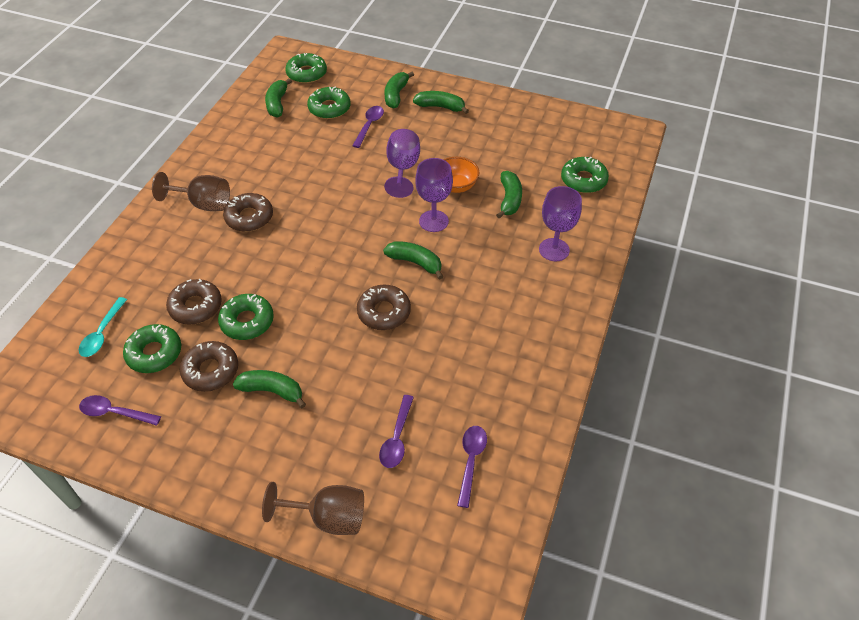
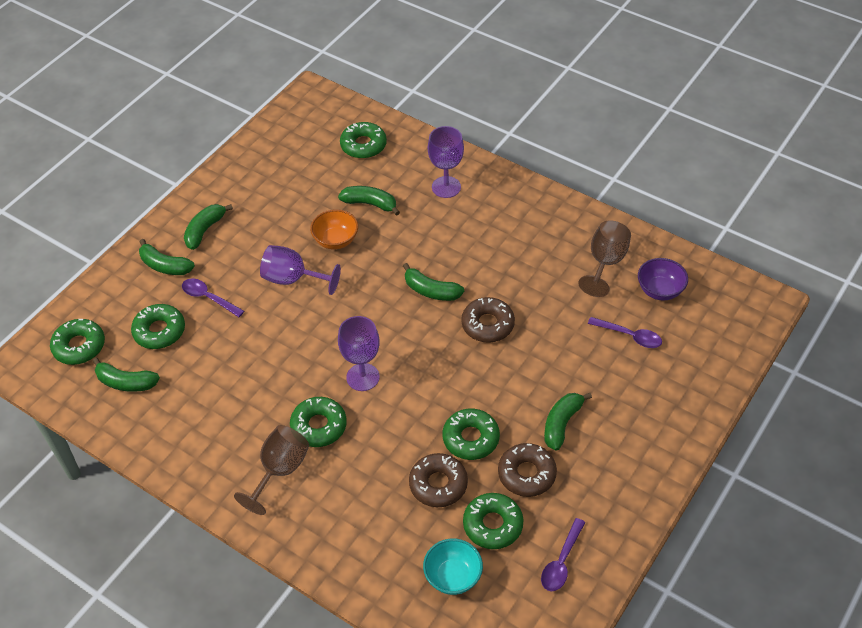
camera: 75 degrees left, 0 degrees up
turquoise spoon [79,297,127,357] -> turquoise bowl [423,539,483,595]
brown donut [223,193,273,232] -> green donut [290,397,347,447]
brown goblet [262,482,364,535] -> brown goblet moved to [578,220,631,297]
green banana [383,241,443,280] -> green banana turned 105 degrees counterclockwise [403,263,464,301]
purple goblet [415,158,453,232] -> purple goblet moved to [338,316,380,391]
purple spoon [457,426,487,508] -> purple bowl [638,258,688,301]

